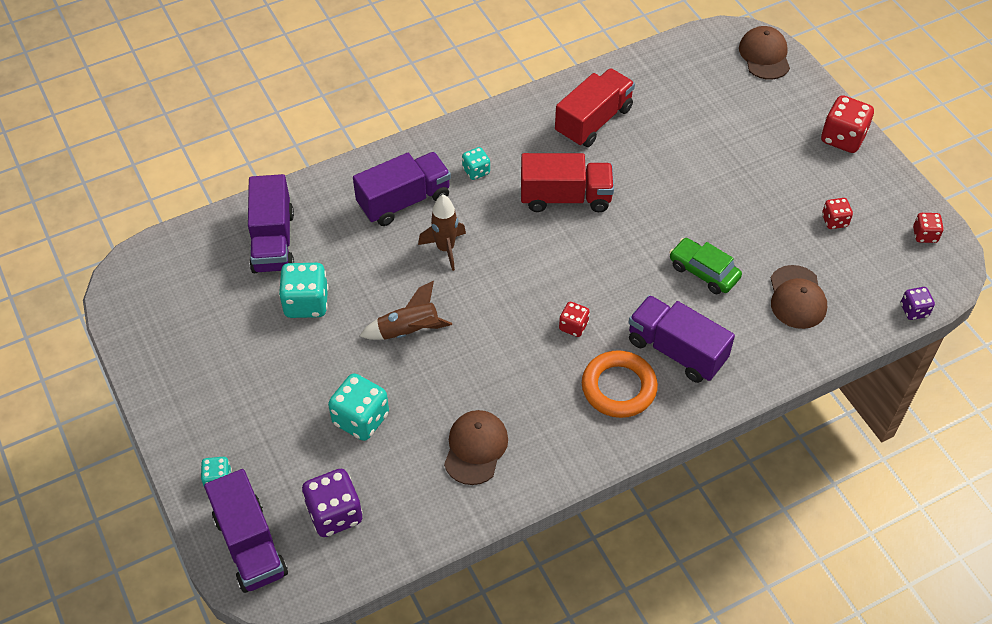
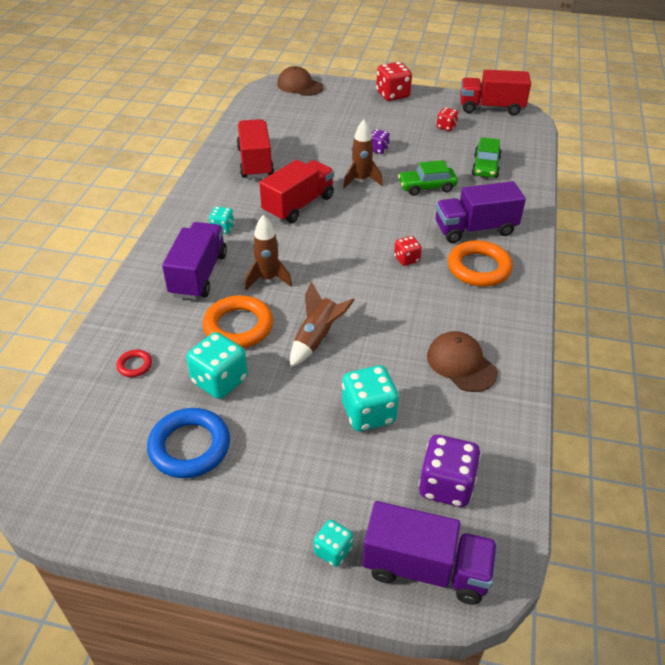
camera: 50 degrees left, 10 degrees down
purple truck [248,174,294,273] -> red ring [116,350,152,377]
brown cap [771,265,827,329] -> green car [472,137,502,178]
purple dice [901,287,935,320] -> purple dice moved to [371,129,390,154]
red dice [913,213,944,243] -> red truck [460,70,531,115]
none -> blue ring [147,408,230,478]
none -> orange ring [203,295,273,348]
none -> brown rocket [343,120,383,189]

